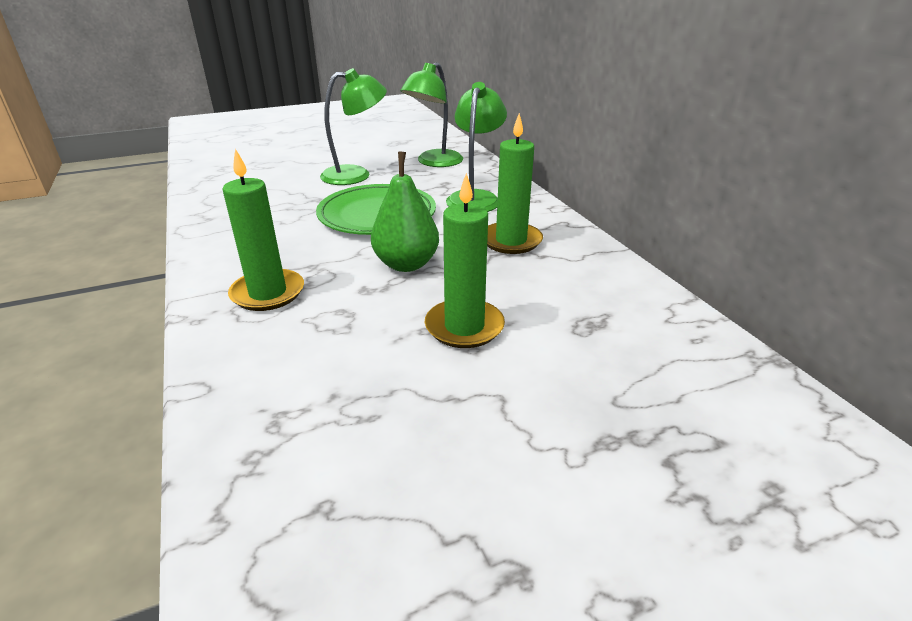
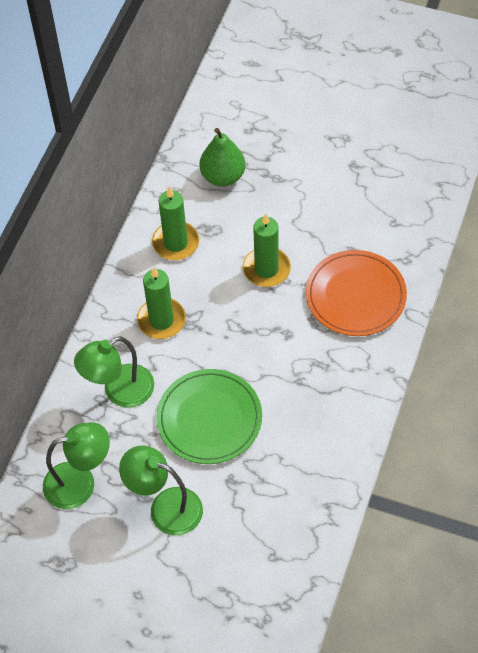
camera: 135 degrees left, 25 degrees up
green candle [222,149,304,311] -> green candle moved to [152,187,199,260]
green pear [371,152,439,272] -> green pear moved to [199,128,246,187]
none -> orange plate [306,250,407,336]

